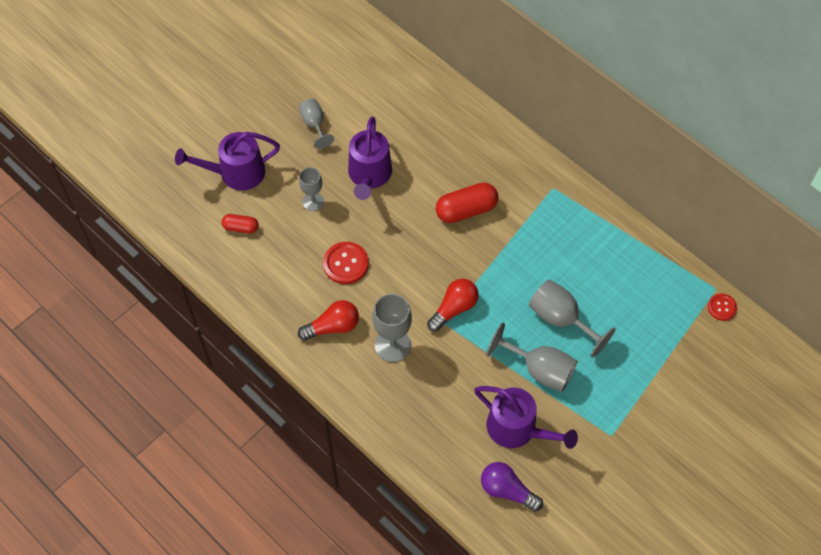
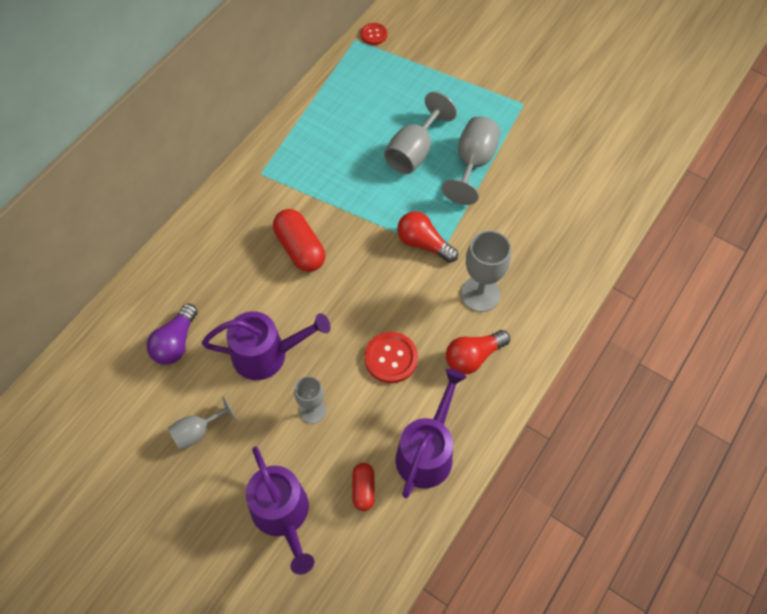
camera: 100 degrees left, 0 degrees up
red light bulb [298,300,359,341] -> red light bulb turned 90 degrees counterclockwise [446,330,510,374]
purple watering can [474,386,578,449] -> purple watering can moved to [396,369,466,498]
purple light bulb [481,462,543,512] -> purple light bulb moved to [146,304,198,365]

